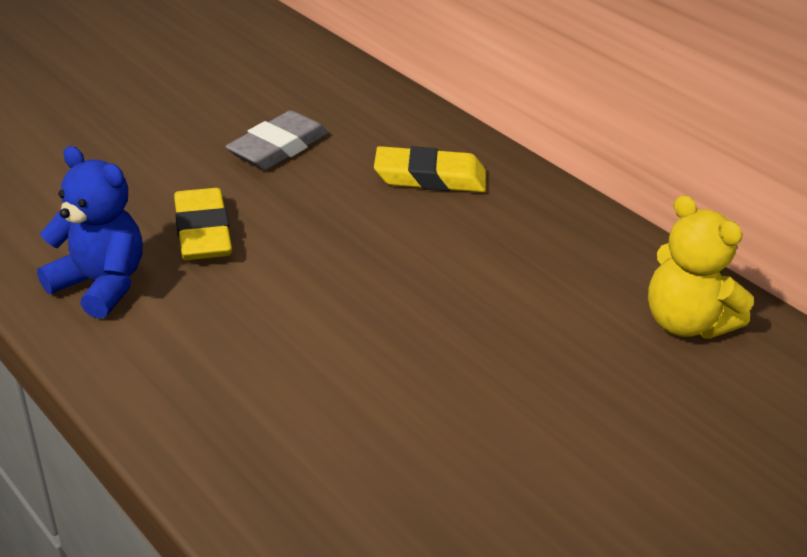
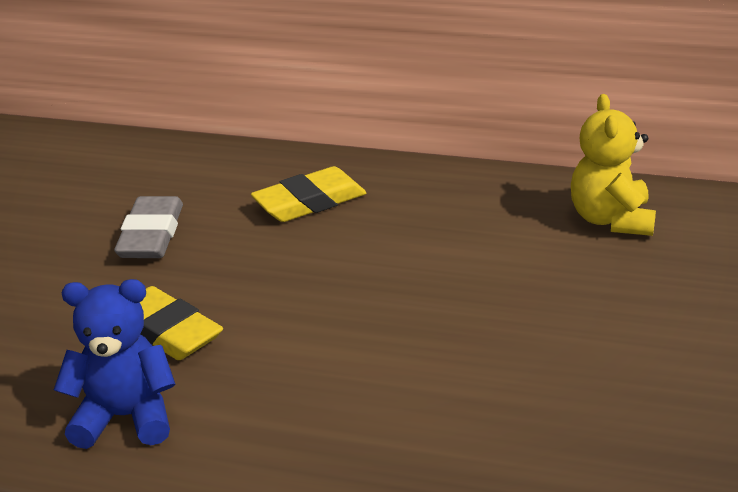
camera: 30 degrees left, 5 degrees down
yellow teddy bear [648,195,754,339] -> yellow teddy bear turned 75 degrees clockwise [571,94,656,236]

